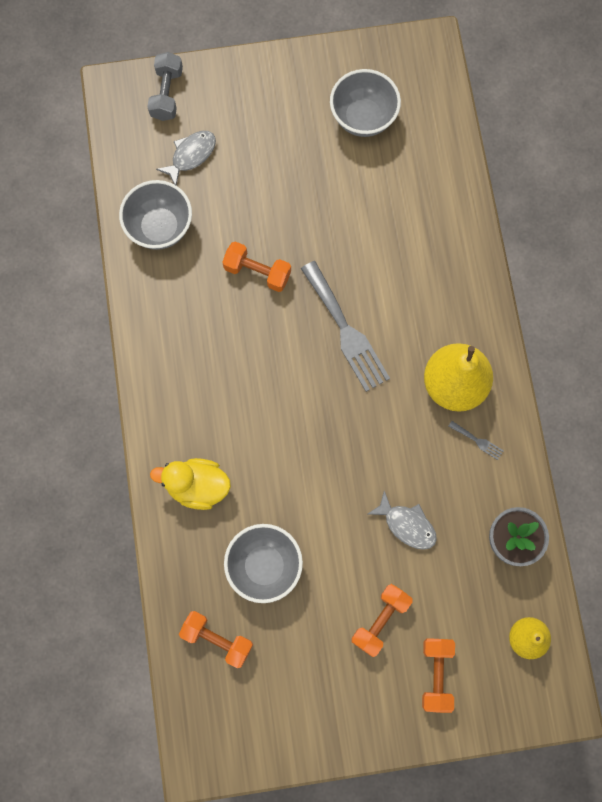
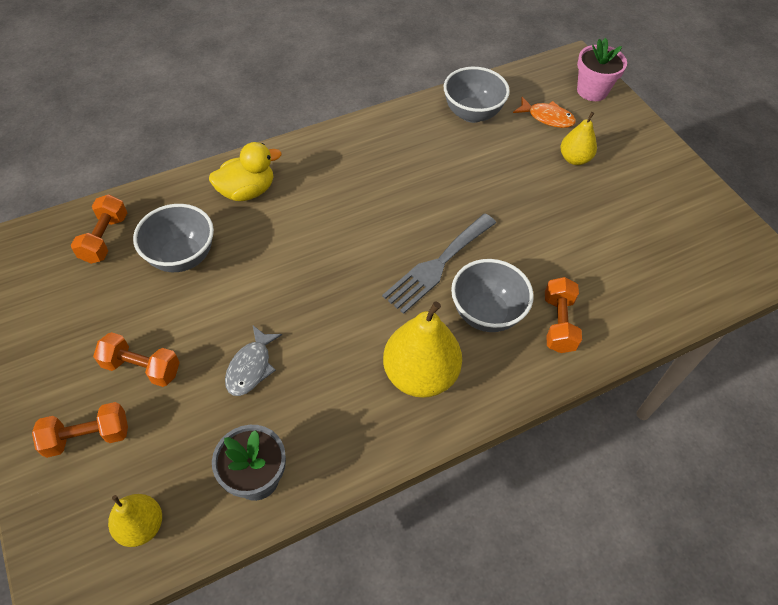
camera: 70 degrees right, 20 degrees down
grey dumbbell [148,52,183,121] -> pink flower pot [577,38,627,101]
yellow duck [150,458,231,510] -> yellow duck turned 75 degrees clockwise [209,142,281,201]
grey fish [156,131,216,185] -> orange fish [513,97,576,128]
orange dumbbell [222,241,291,292] -> orange dumbbell moved to [545,277,582,353]
grey bowl [330,69,401,137] -> grey bowl moved to [451,259,534,332]
grey fork [448,421,504,460] -> none
none -> yellow pear [560,112,597,165]

